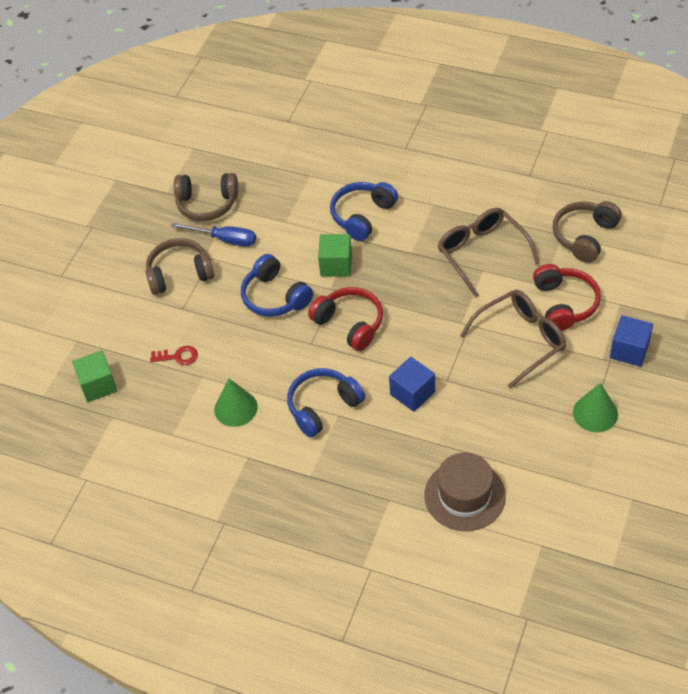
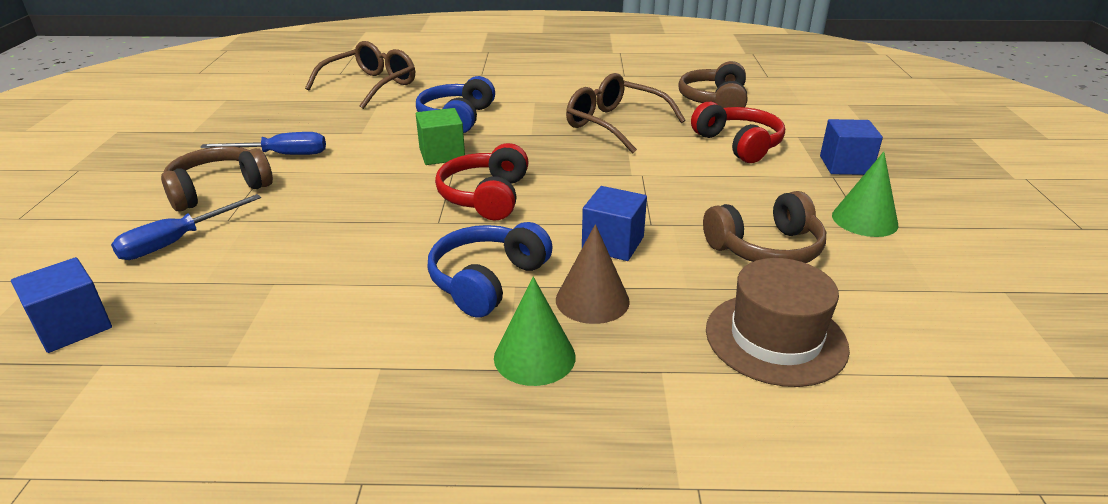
camera: 25 degrees left, 20 degrees down
green cube [72,350,118,402] -> blue cube [11,257,112,353]
red key [150,346,198,365] -> none
brown headphones [174,173,238,221] -> brown headphones moved to [703,191,826,263]
green cone [214,379,258,427] -> green cone moved to [494,277,576,386]
blue headphones [241,254,313,317] -> none
red headphones [308,287,383,351] -> red headphones turned 105 degrees counterclockwise [435,143,529,220]
brown glasses [460,290,566,389] -> brown glasses moved to [305,41,415,109]
none -> blue screwdriver [111,194,261,260]
none -> brown cone [556,224,630,324]

